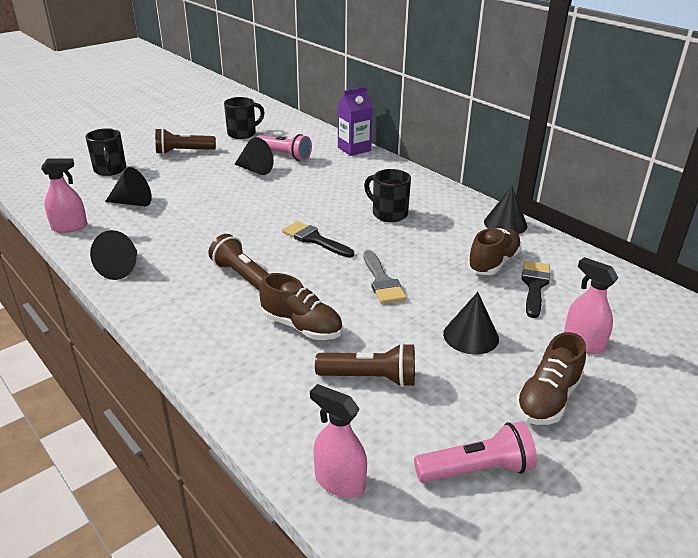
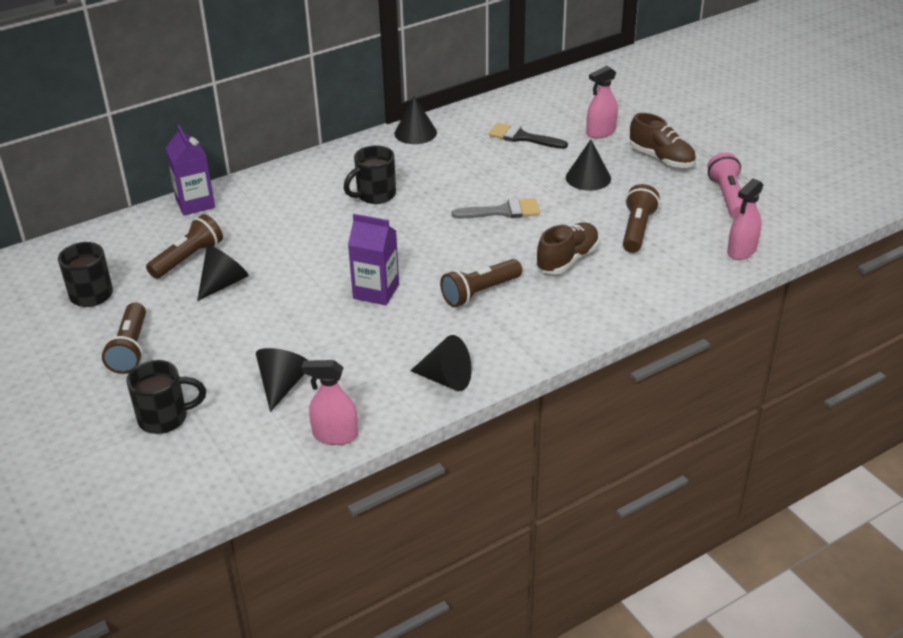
camera: 80 degrees left, 5 degrees up
pink spray bottle [41,158,87,233] -> pink spray bottle turned 75 degrees counterclockwise [301,360,358,445]
pink flashlight [257,134,312,161] -> brown flashlight [146,214,223,279]
black brush [282,221,354,258] -> none
brown shoe [467,228,522,275] -> none
none -> purple carton [348,214,399,305]

